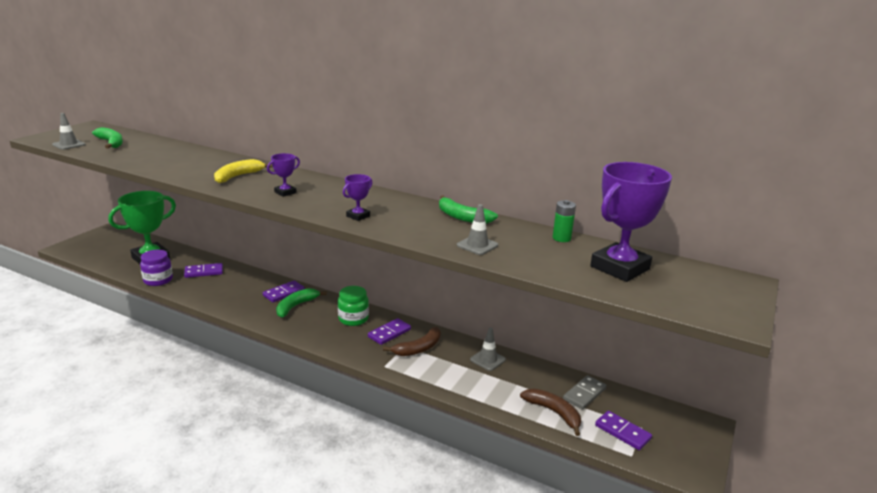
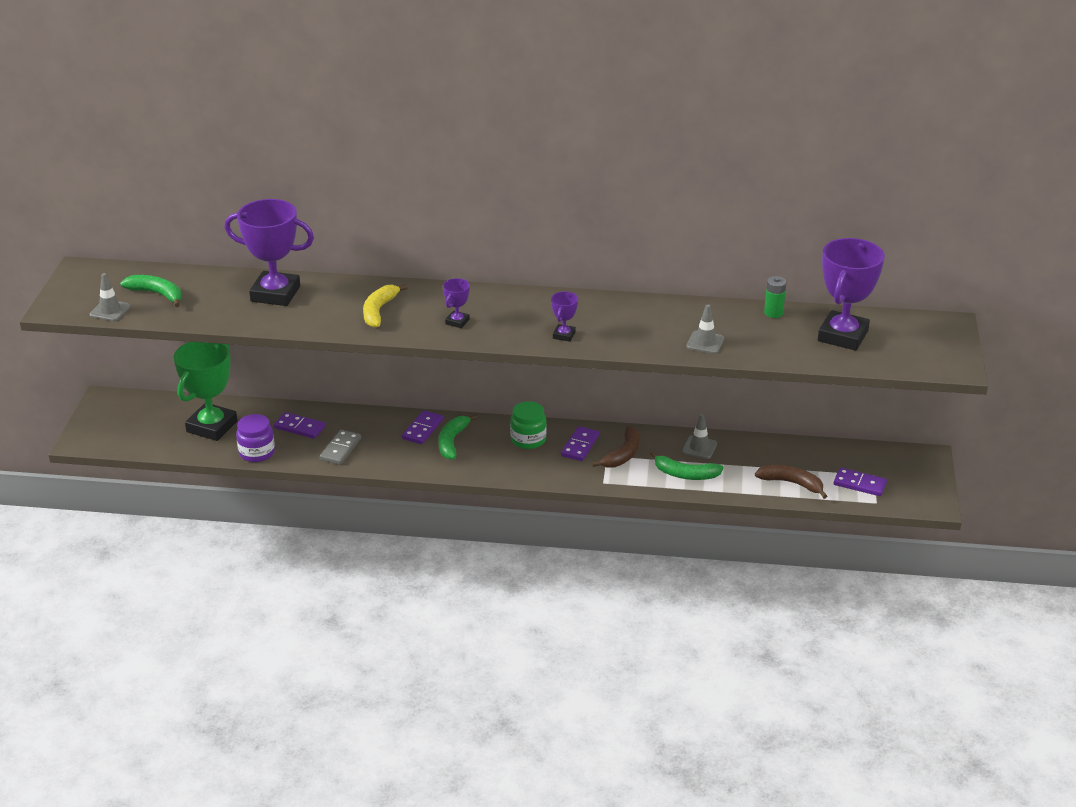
camera: 20 degrees left, 10 degrees up
purple domino [184,263,223,278] -> purple domino turned 60 degrees clockwise [274,412,325,439]
green banana [439,195,498,224] -> green banana moved to [650,451,724,480]
grey domino [563,375,607,410] -> grey domino moved to [320,430,361,465]
none -> purple trophy [225,199,314,306]

